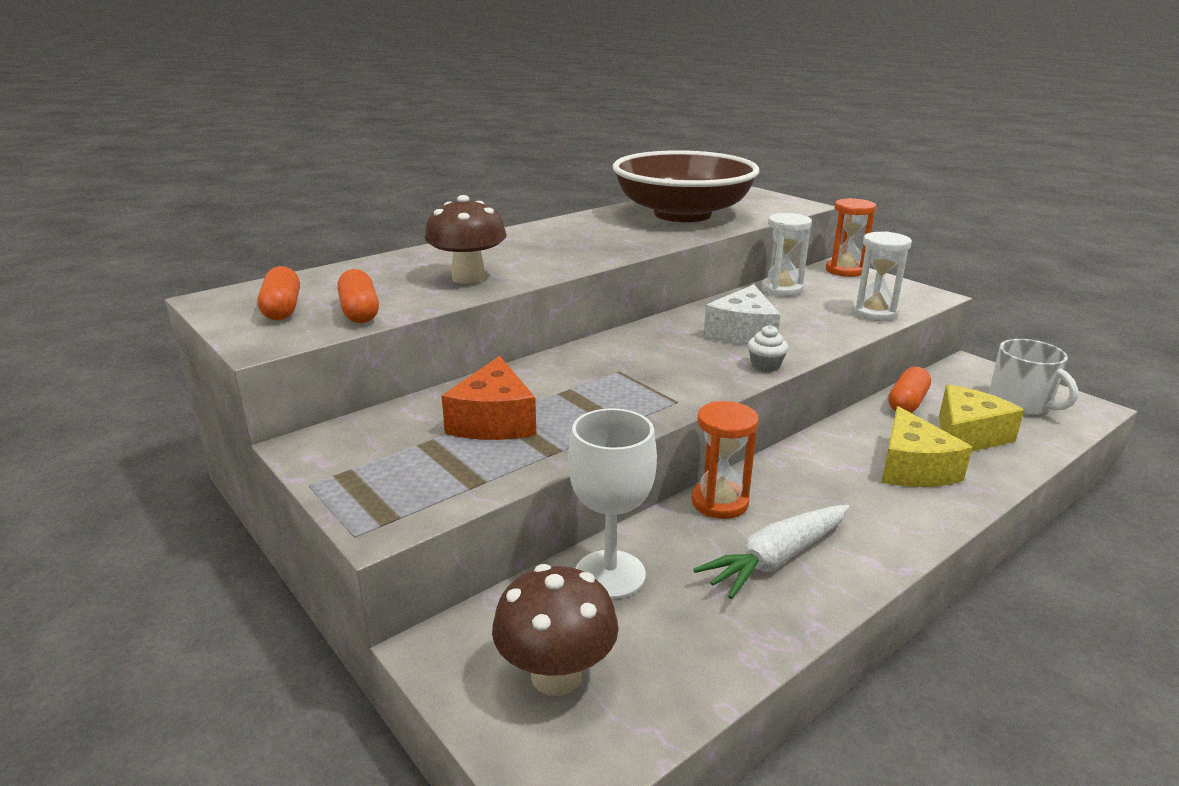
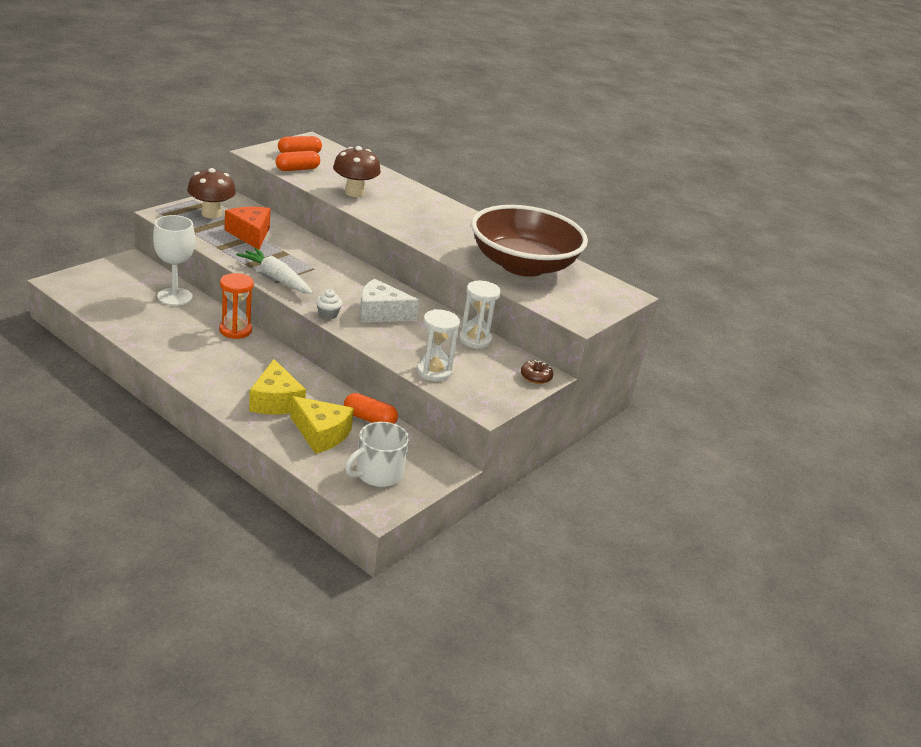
camera: 75 degrees right, 5 degrees up
orange cheese [442,356,537,440] -> orange cheese turned 75 degrees clockwise [225,207,271,250]
brown mushroom [492,564,619,696] -> brown mushroom moved to [187,168,236,218]
white carrot [693,505,850,599] -> white carrot moved to [236,248,313,294]
orange hourglass [826,198,876,277] -> brown donut [521,360,553,384]
yellow cheese [881,406,972,487] -> yellow cheese turned 90 degrees counterclockwise [249,359,306,415]

